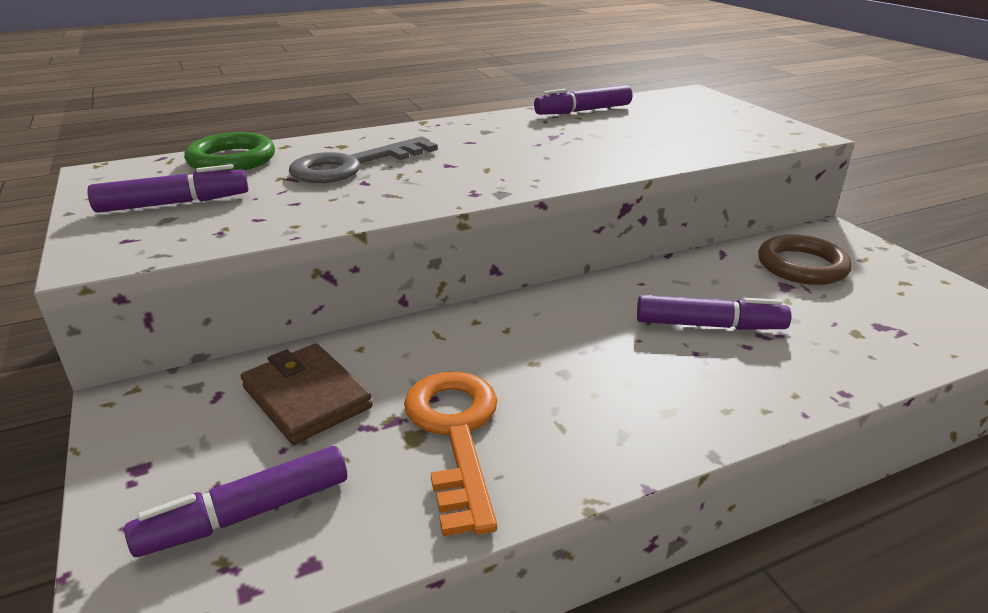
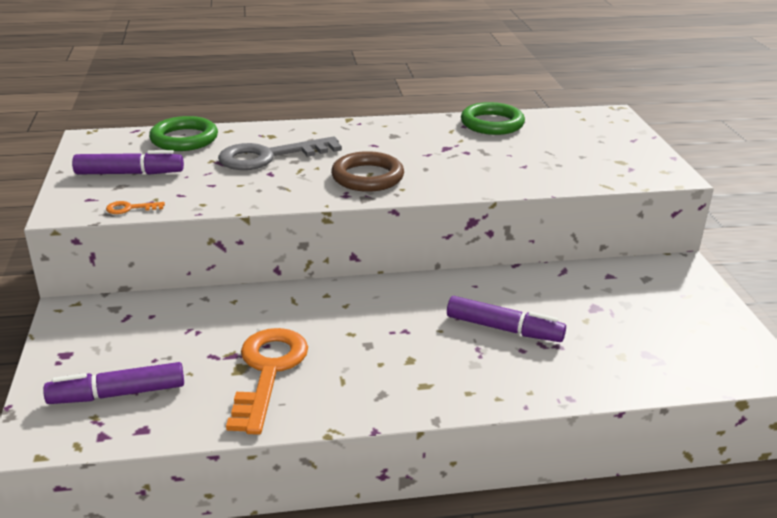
camera: 15 degrees right, 0 degrees up
brown wallet [241,343,373,445] -> none
purple marker [534,85,632,115] -> green ring [461,102,525,135]
brown ring [758,235,852,285] -> brown ring moved to [331,151,404,192]
none -> orange key [106,201,165,214]

